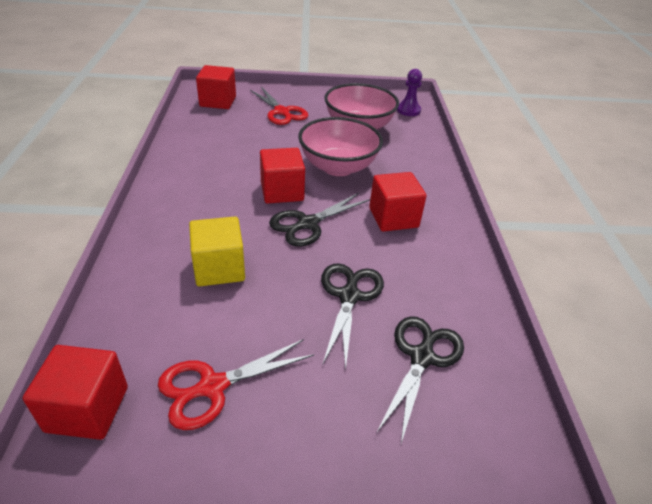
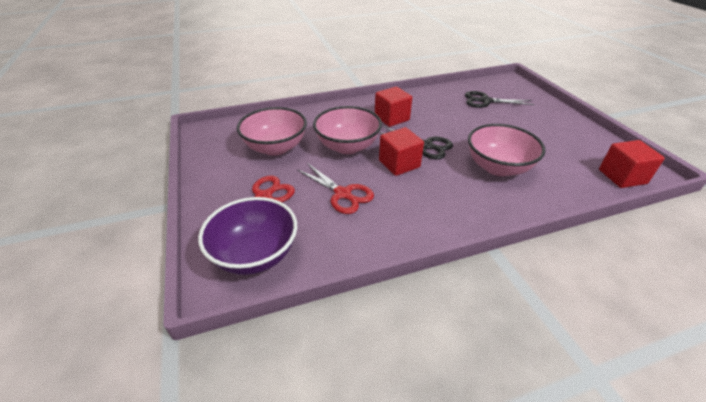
camera: 105 degrees left, 0 degrees up
red scissors [158,339,314,430] -> red scissors moved to [297,163,374,214]
yellow cube [189,217,245,286] -> pink bowl [468,124,546,176]
red cube [196,65,236,109] -> purple bowl [198,197,297,275]
black scissors [321,263,384,371] -> none
purple pawn [397,69,422,116] -> none

